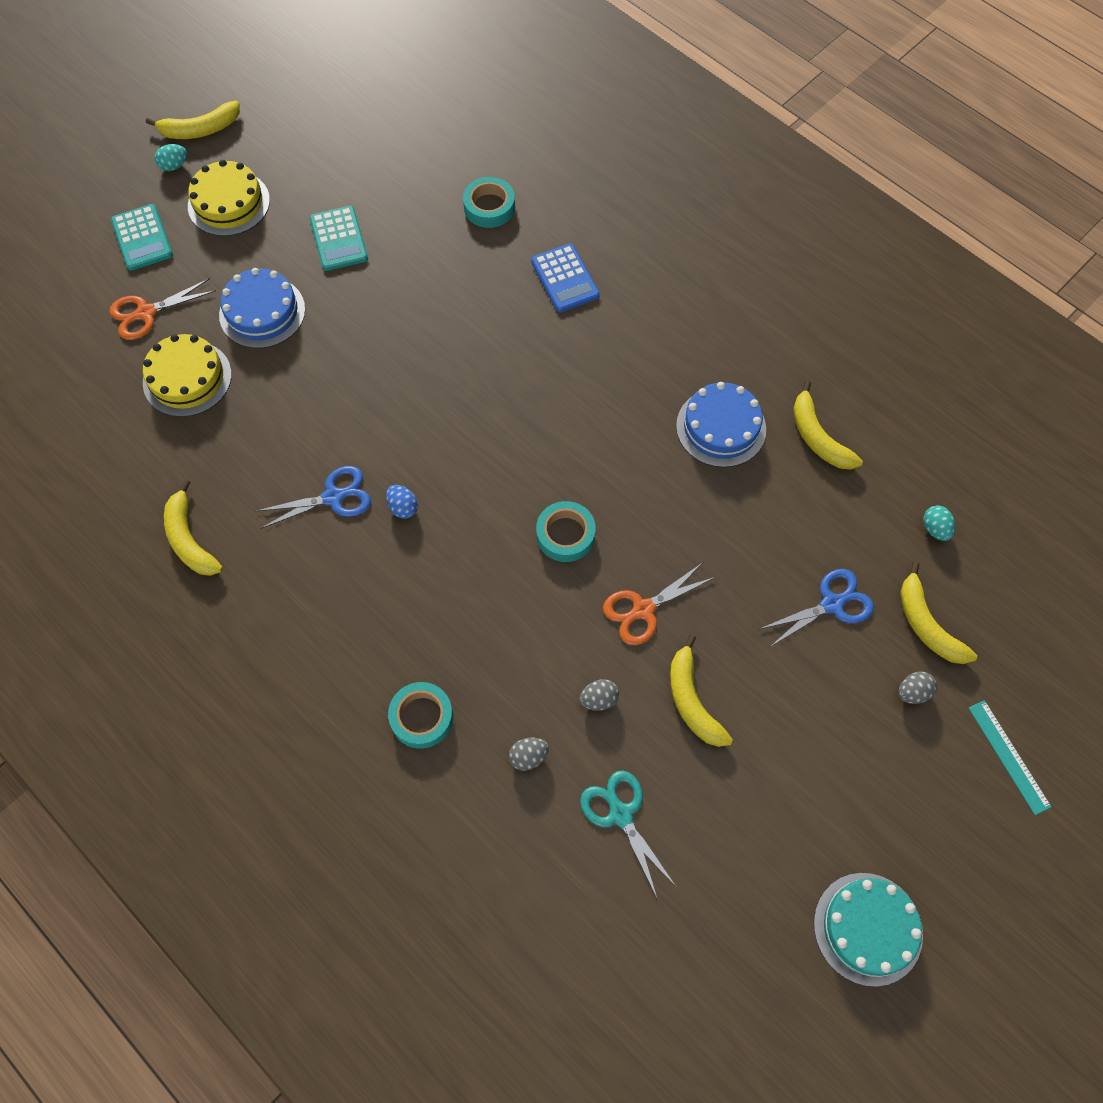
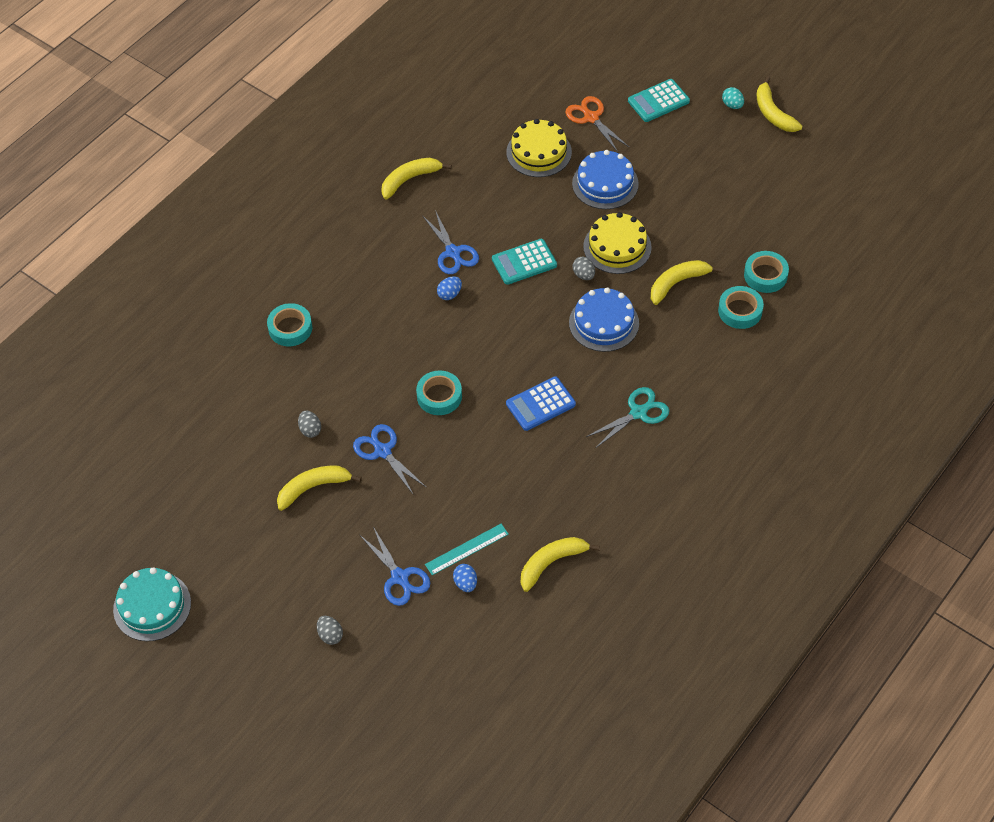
camera: 85 degrees right, 10 degrees down
yellow cake [188,160,270,236] -> yellow cake moved to [583,212,652,274]
turquoise calculator [309,206,368,271] -> turquoise calculator moved to [492,239,557,285]
grey egg [509,738,549,771] -> grey egg moved to [573,257,595,280]
blue calculator [531,244,600,312] -> blue calculator moved to [506,376,576,431]
turquoise scissors [580,770,675,897] -> turquoise scissors moved to [586,387,670,448]
orange scissors [603,562,715,645] -> blue scissors [353,424,426,495]
blue cake [676,382,766,467] -> blue cake moved to [569,287,639,352]
yellow banana [900,561,977,664] -> yellow banana moved to [651,260,722,305]
turquoise egg [923,505,955,541] -> none
turquoise ruler [969,700,1051,815] -> turquoise ruler moved to [425,524,509,575]
none -> blue egg [453,564,477,592]
none -> turquoise tape [744,251,789,293]

